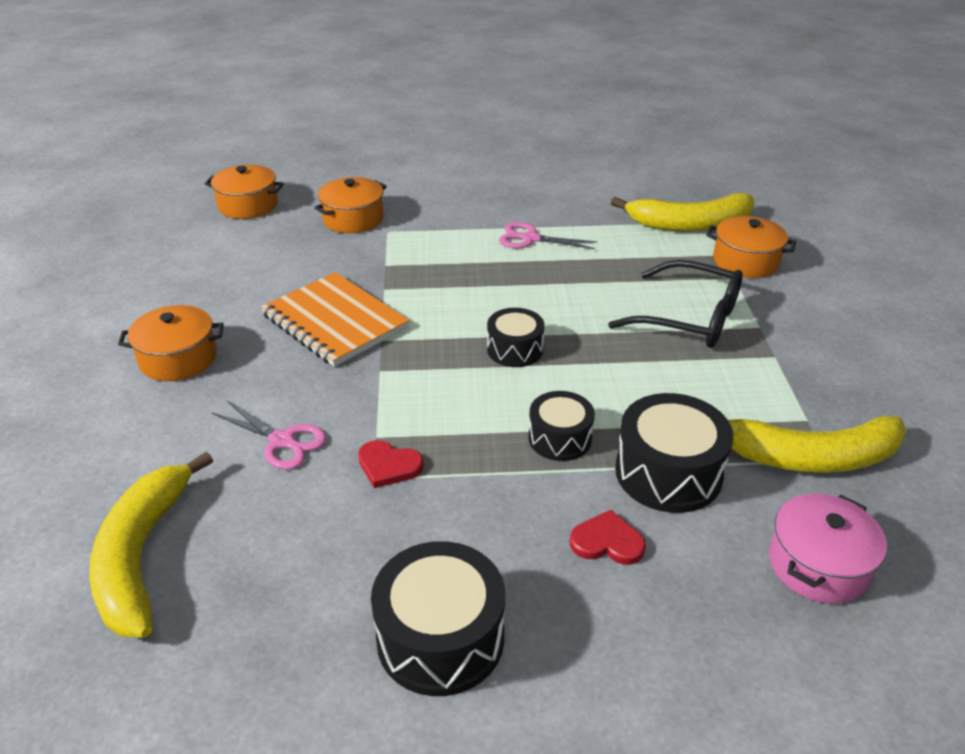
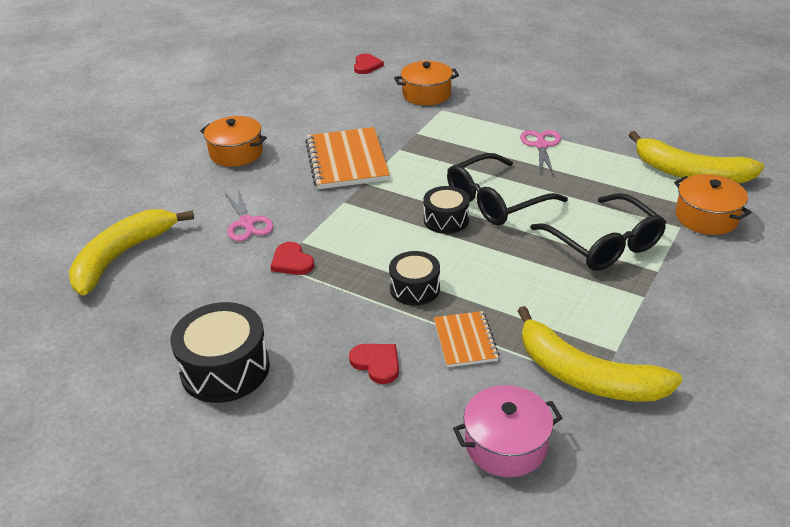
camera: 35 degrees right, 0 degrees up
orange pot [205,165,284,219] -> red heart [354,54,384,74]
pink scissors [499,222,597,249] -> pink scissors turned 45 degrees clockwise [520,130,561,175]
black drum [615,393,733,513] -> orange notebook [434,311,499,367]
none -> black glasses [447,153,568,226]

